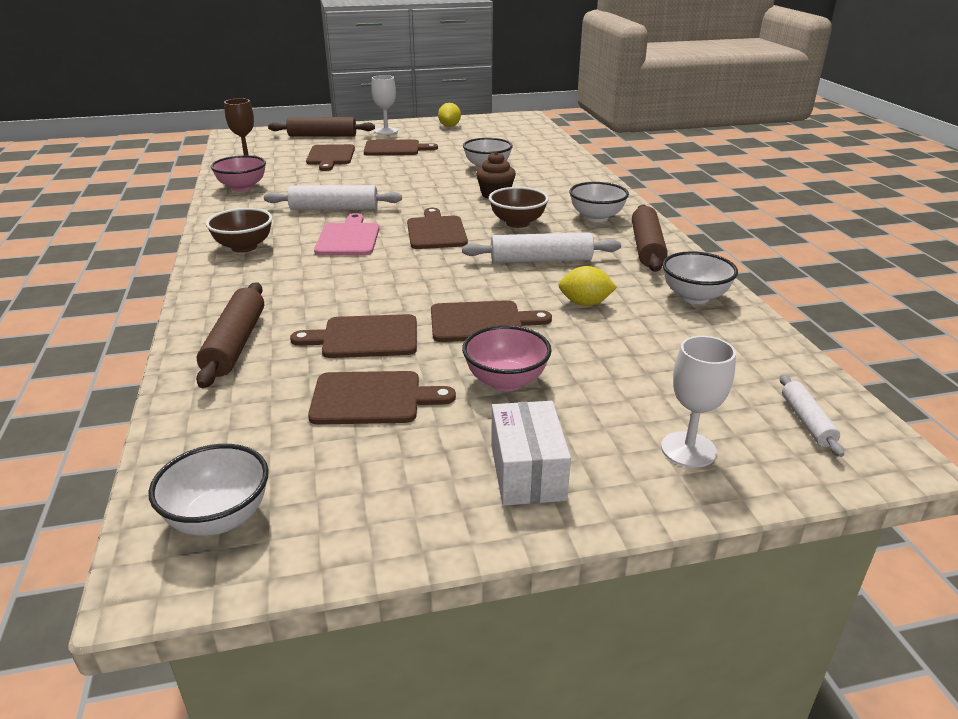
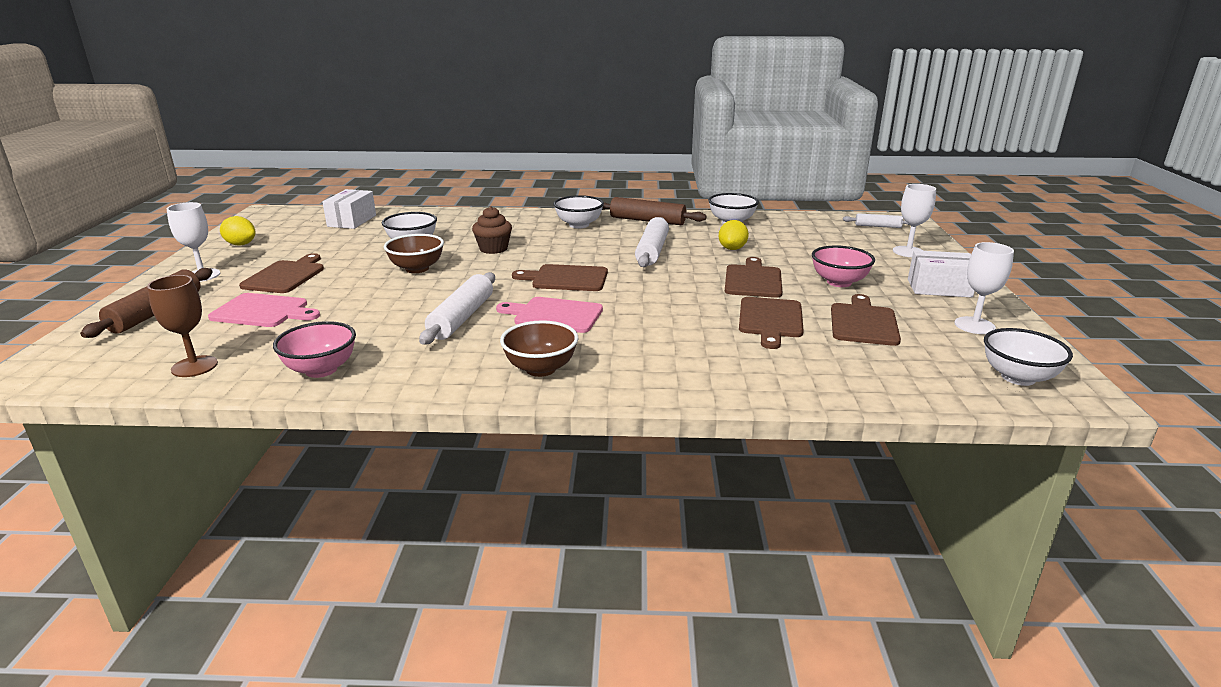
camera: 75 degrees left, 5 degrees down
brown rolling pin [196,282,264,388] -> none
brown cutting board [306,144,355,171] -> pink cutting board [208,293,320,327]
brown bowl [489,187,549,228] -> brown bowl moved to [384,234,444,273]
none -> white box [322,189,376,229]
none -> white goblet [954,242,1014,334]

